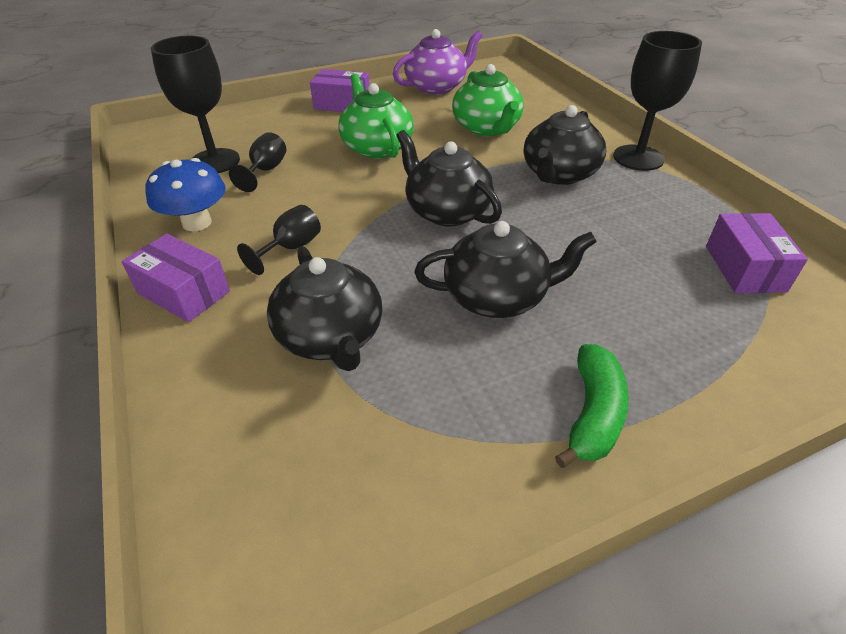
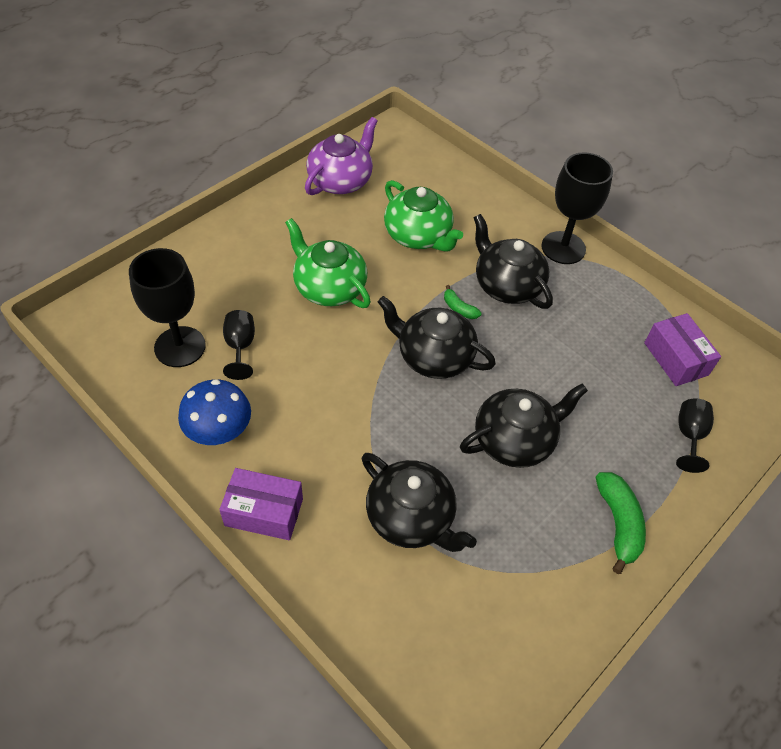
camera: 25 degrees left, 10 degrees up
black goblet [237,205,321,275] -> black goblet moved to [676,399,714,473]
purple box [310,69,370,112] -> none
black teapot [524,105,606,185] -> black teapot turned 135 degrees clockwise [473,214,553,309]
none -> green banana [444,285,481,319]

